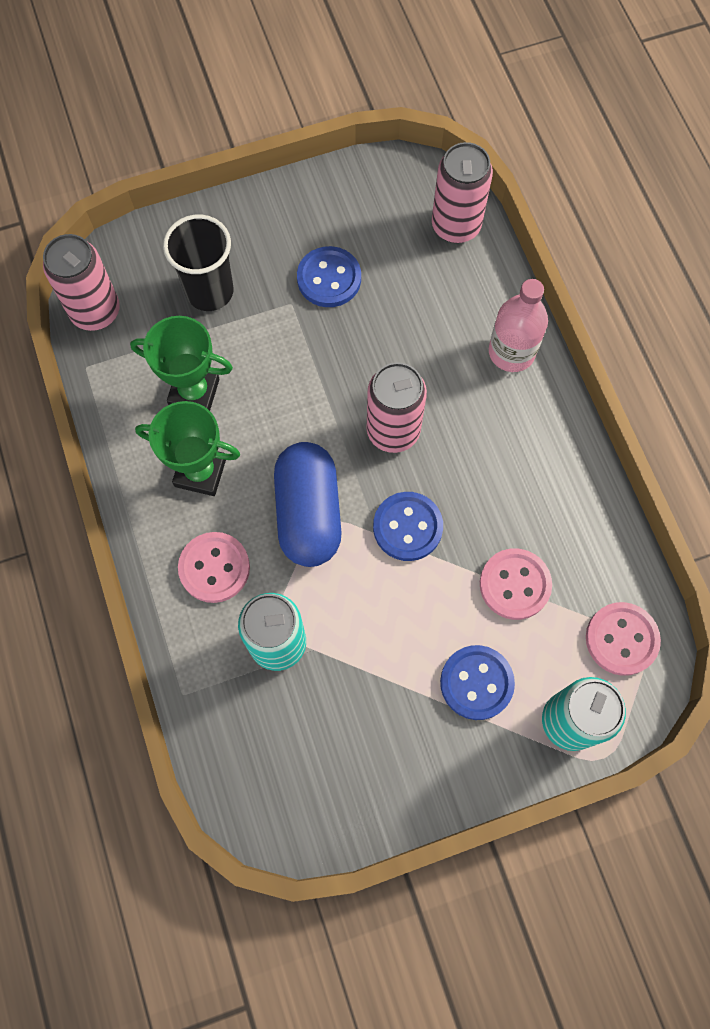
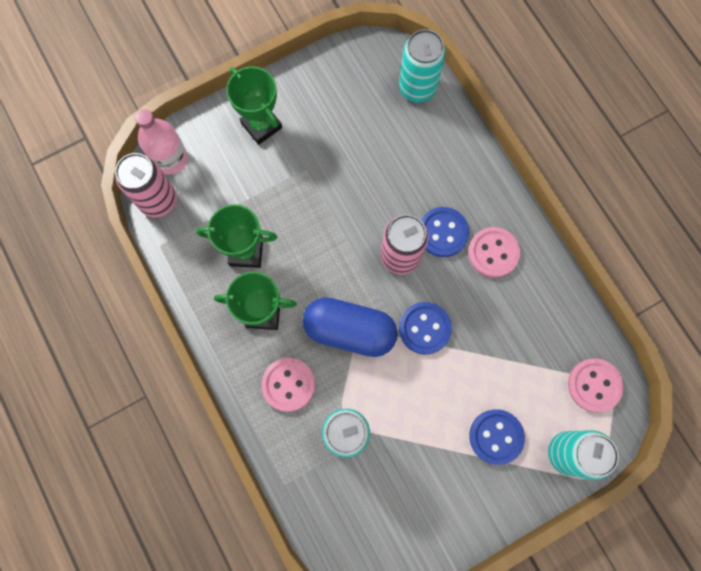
camera: 10 degrees left, 5 degrees up
black cup [163,215,234,311] -> none
blue capsule [274,442,342,567] -> blue capsule turned 60 degrees counterclockwise [303,297,398,357]
blue button [297,246,361,307] -> blue button moved to [421,207,469,257]
pink can [432,142,493,243] -> turquoise can [399,29,446,102]
pink button [480,548,552,620] -> pink button moved to [468,227,520,278]
pink bottle [489,279,548,372] -> pink bottle moved to [135,109,188,175]
none -> green trophy [226,66,282,145]

